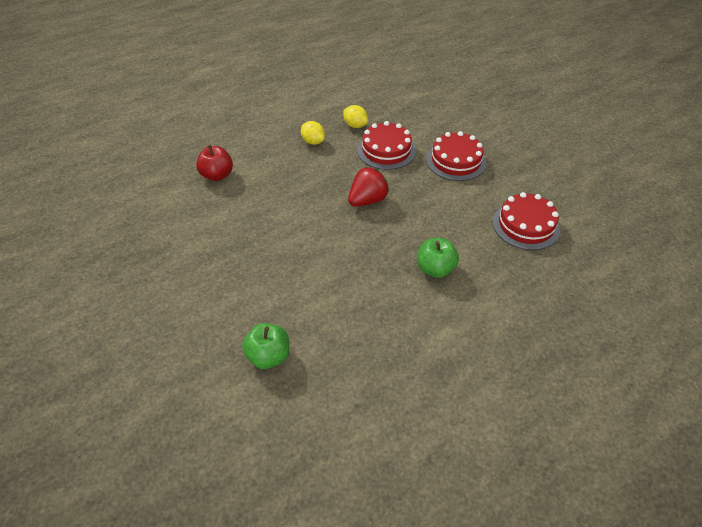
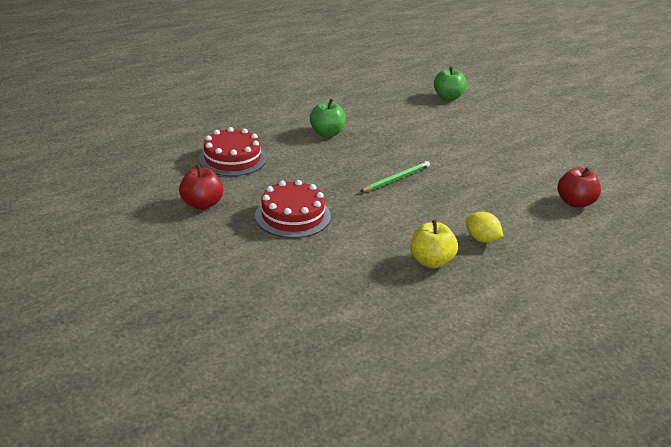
camera: 175 degrees right, 15 degrees down
yellow lemon [343,105,368,128] -> yellow apple [410,220,458,268]
red strawberry [348,167,389,207] -> green pencil [360,161,430,192]
red cake [357,121,416,170] -> none
none -> red apple [179,164,223,210]

